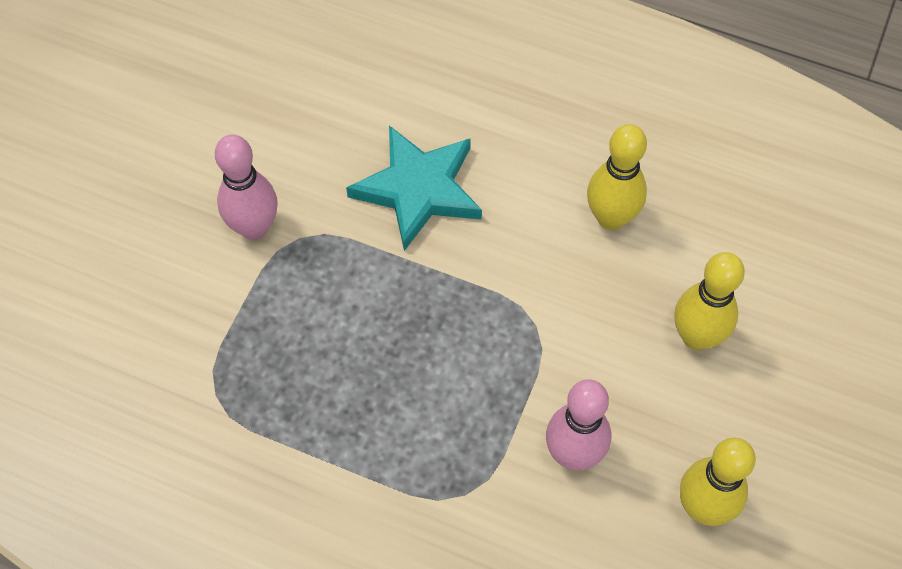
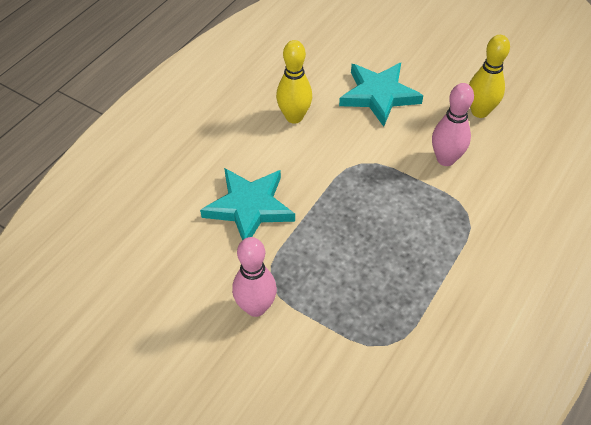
camera: 80 degrees left, 10 degrees down
yellow bowling pin [674,252,745,350] -> turquoise star [339,63,423,127]

